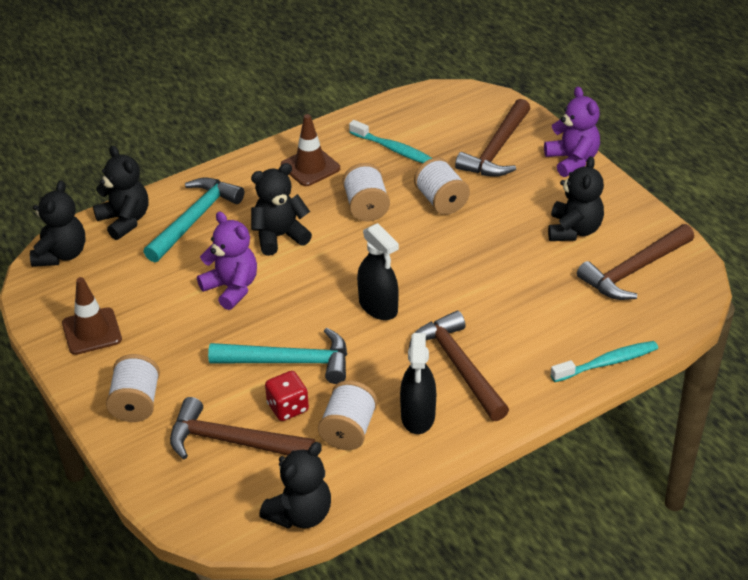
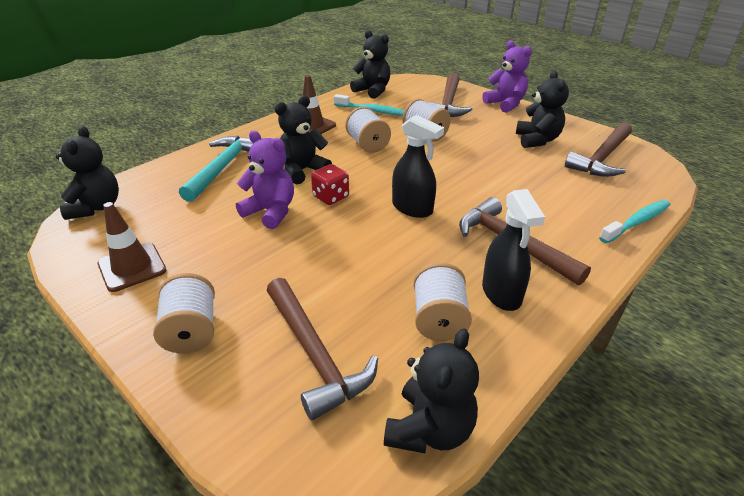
camera: 15 degrees left, 5 degrees down
black teddy bear [93,146,148,240] -> black teddy bear moved to [350,30,390,99]
brown hammer [170,397,315,459] -> brown hammer turned 120 degrees counterclockwise [267,278,378,420]
turquoise hammer [208,328,347,384] -> none
red dice [265,371,309,421] -> red dice moved to [311,164,349,205]

